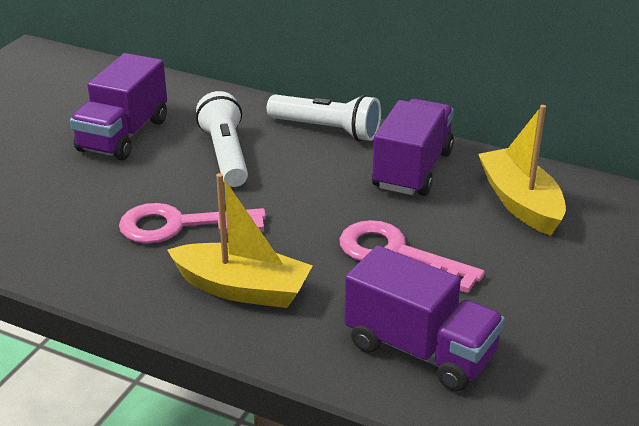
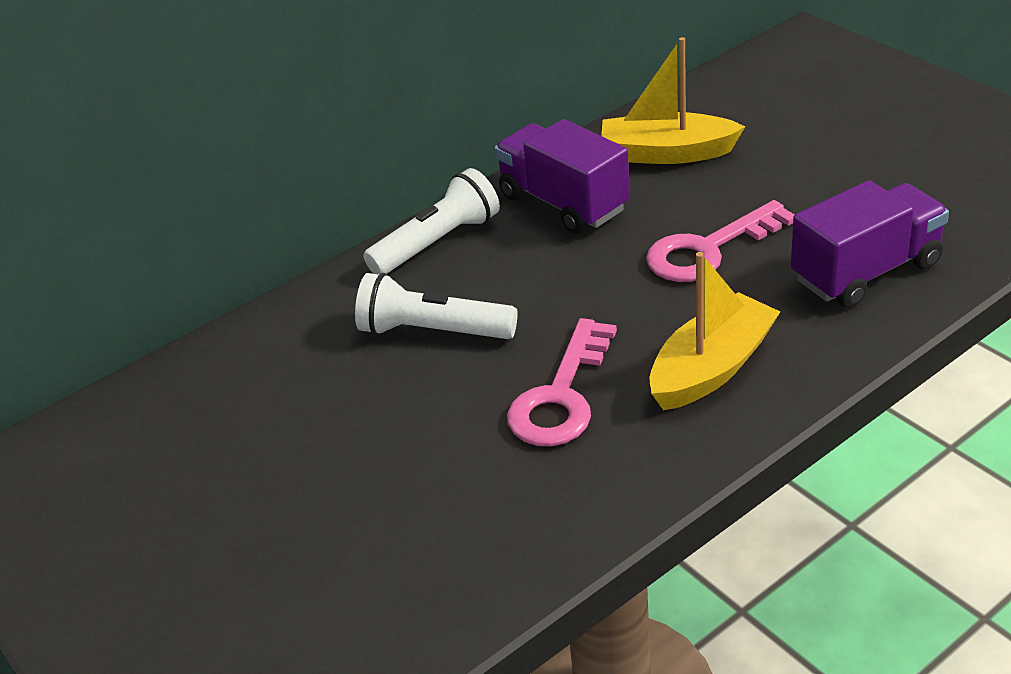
camera: 60 degrees left, 5 degrees up
purple truck [70,53,167,160] -> none

